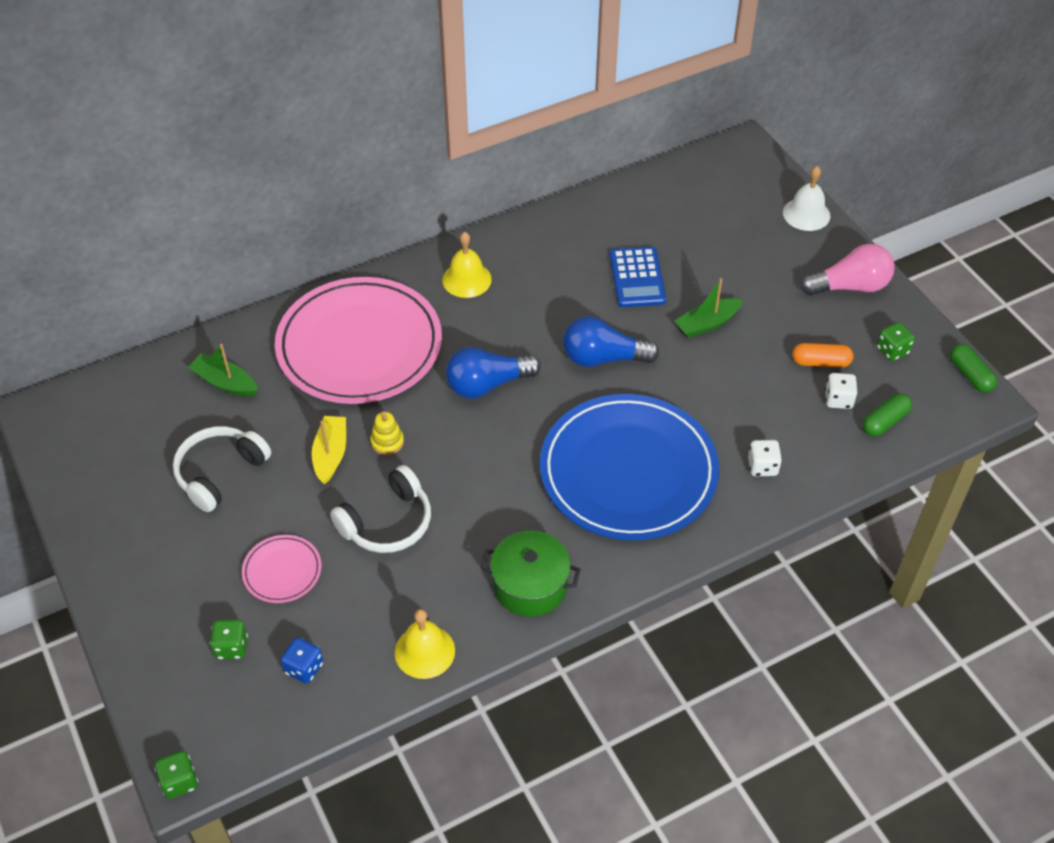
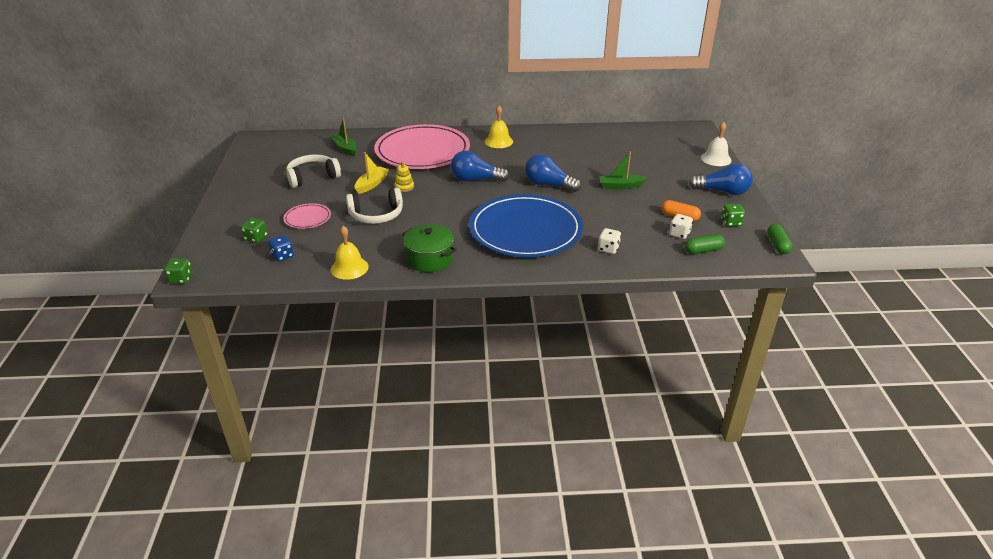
camera: 25 degrees right, 15 degrees down
blue calculator [609,247,666,307] -> none
pink light bulb [801,244,895,296] -> blue light bulb [688,163,753,195]

